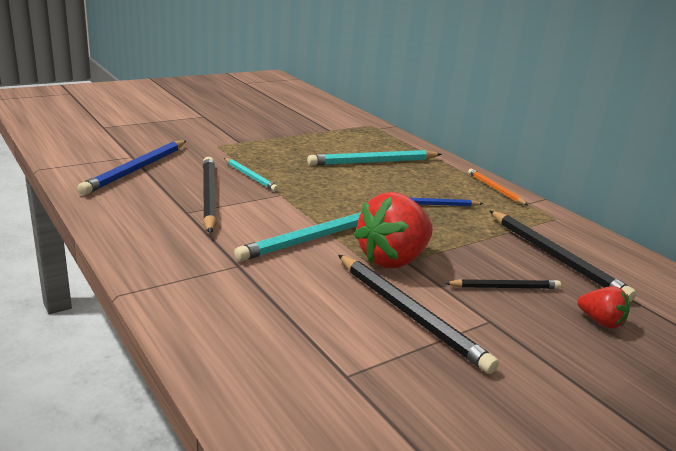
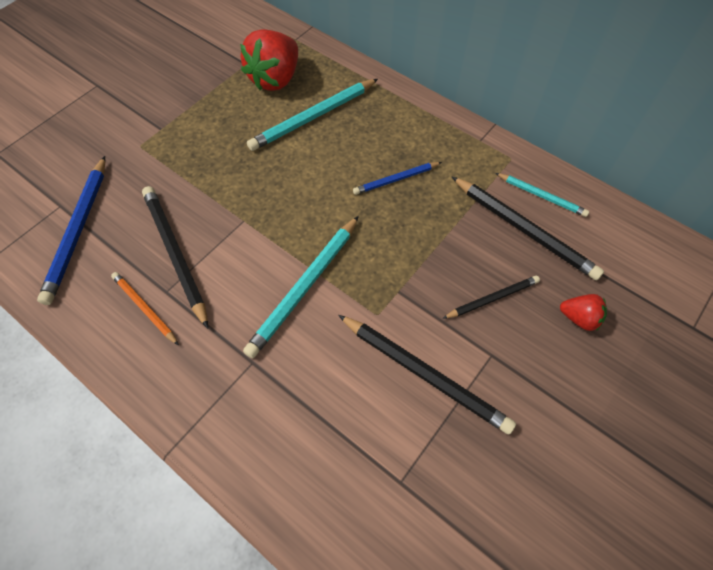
camera: 15 degrees left, 35 degrees up
turquoise pencil [224,158,278,191] -> turquoise pencil moved to [496,173,589,217]
red strawberry [354,192,433,268] -> red strawberry moved to [240,29,298,91]
orange pencil [468,169,528,205] -> orange pencil moved to [111,272,179,345]

